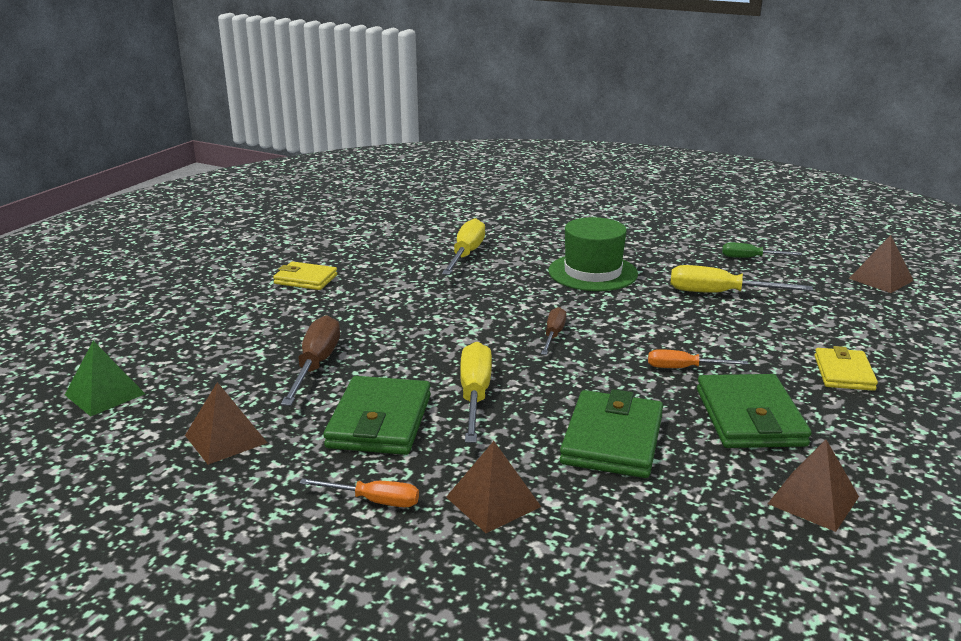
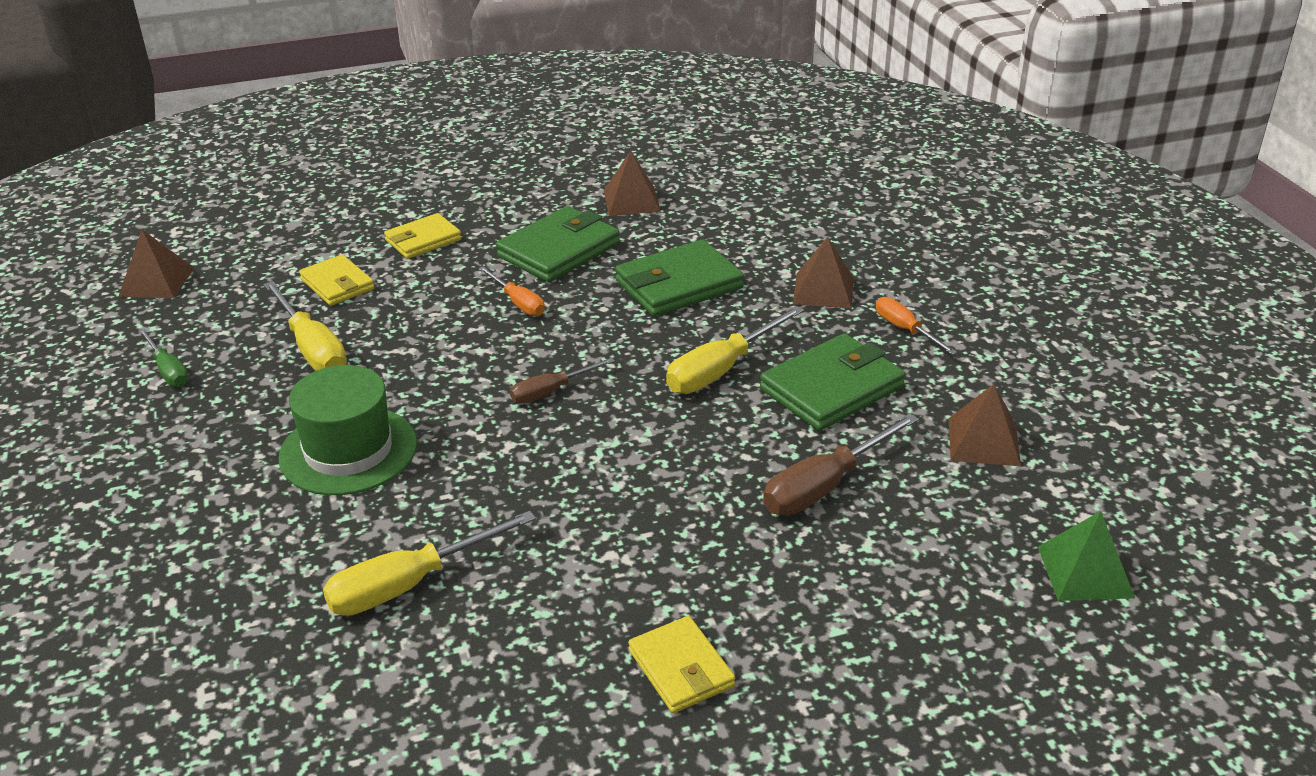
camera: 135 degrees left, 10 degrees up
none -> yellow wallet [299,254,375,306]

